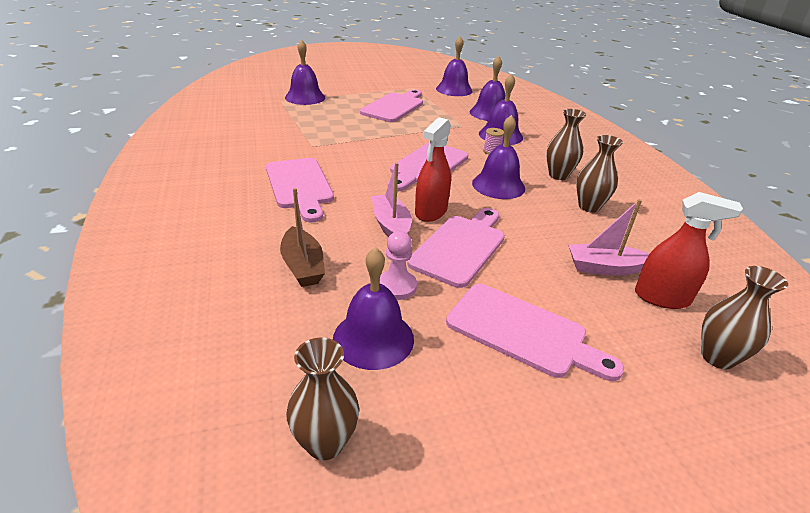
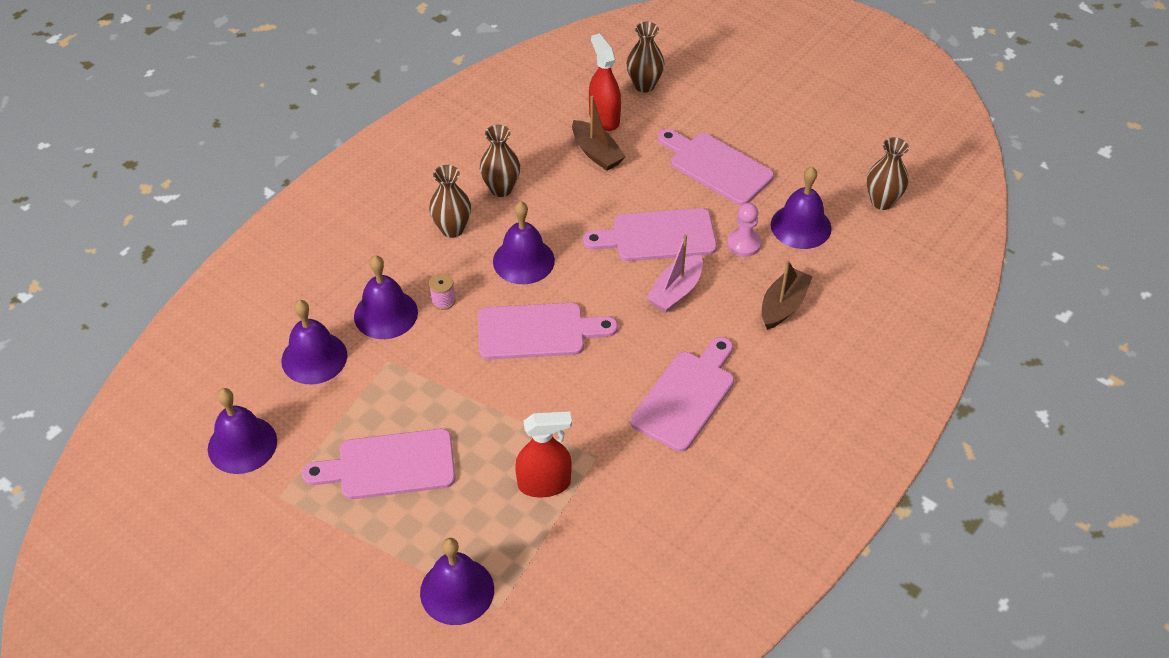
camera: 125 degrees left, 15 degrees up
red spray bottle [415,117,451,222] -> red spray bottle moved to [515,411,572,498]
pink cutting board [446,284,624,381] -> pink cutting board turned 45 degrees counterclockwise [658,129,774,205]
pink boat [568,199,649,276] -> brown boat [572,95,626,171]

